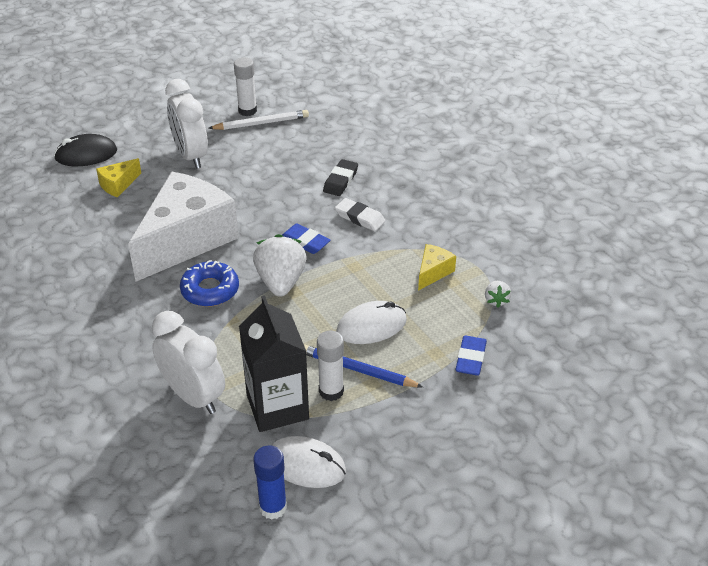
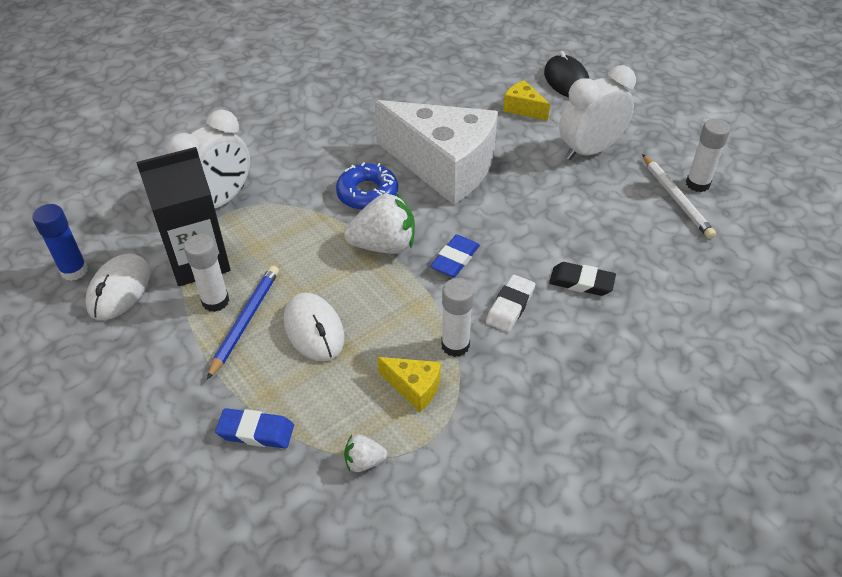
camera: 85 degrees right, 5 degrees up
none -> white glue stick [441,278,474,357]

